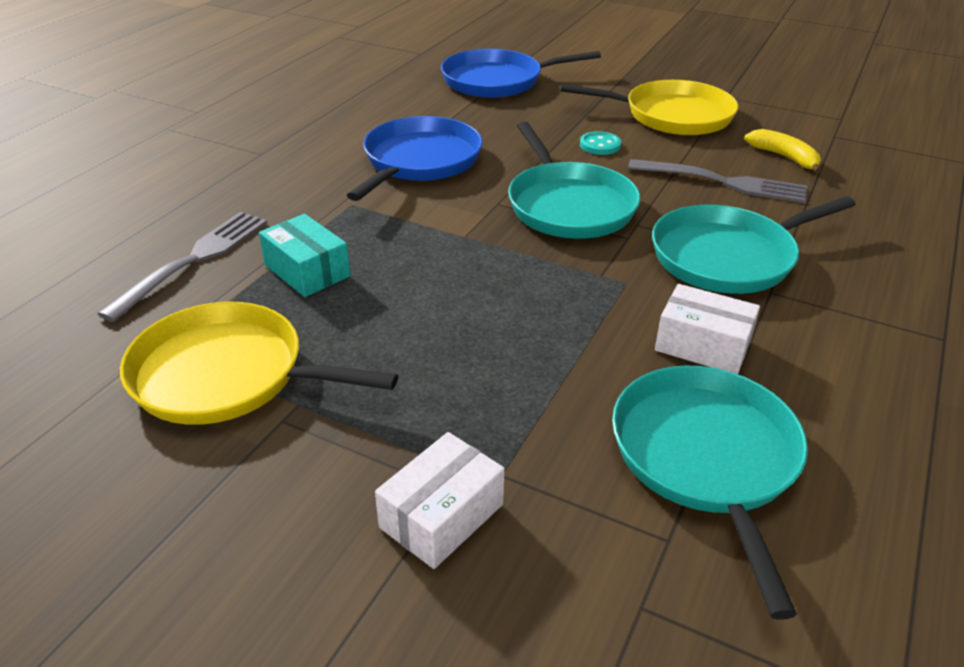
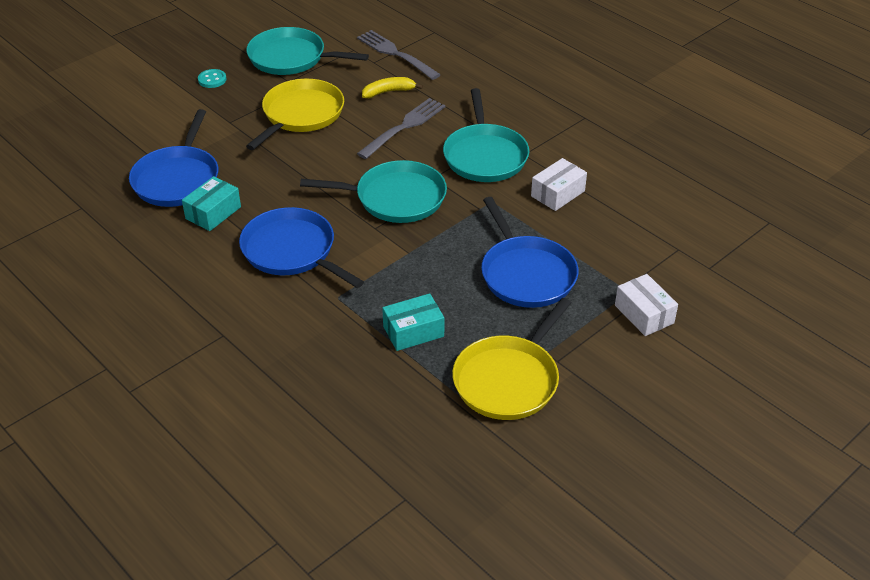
camera: 70 degrees left, 5 degrees up
grey fork [97,212,267,322] -> grey fork moved to [357,30,441,80]
turquoise button [580,131,621,155] -> turquoise button moved to [198,69,227,88]
turquoise pan [612,366,808,620] -> turquoise pan moved to [246,27,369,75]
none -> turquoise box [182,176,241,231]
none -> blue pan [481,197,579,308]

